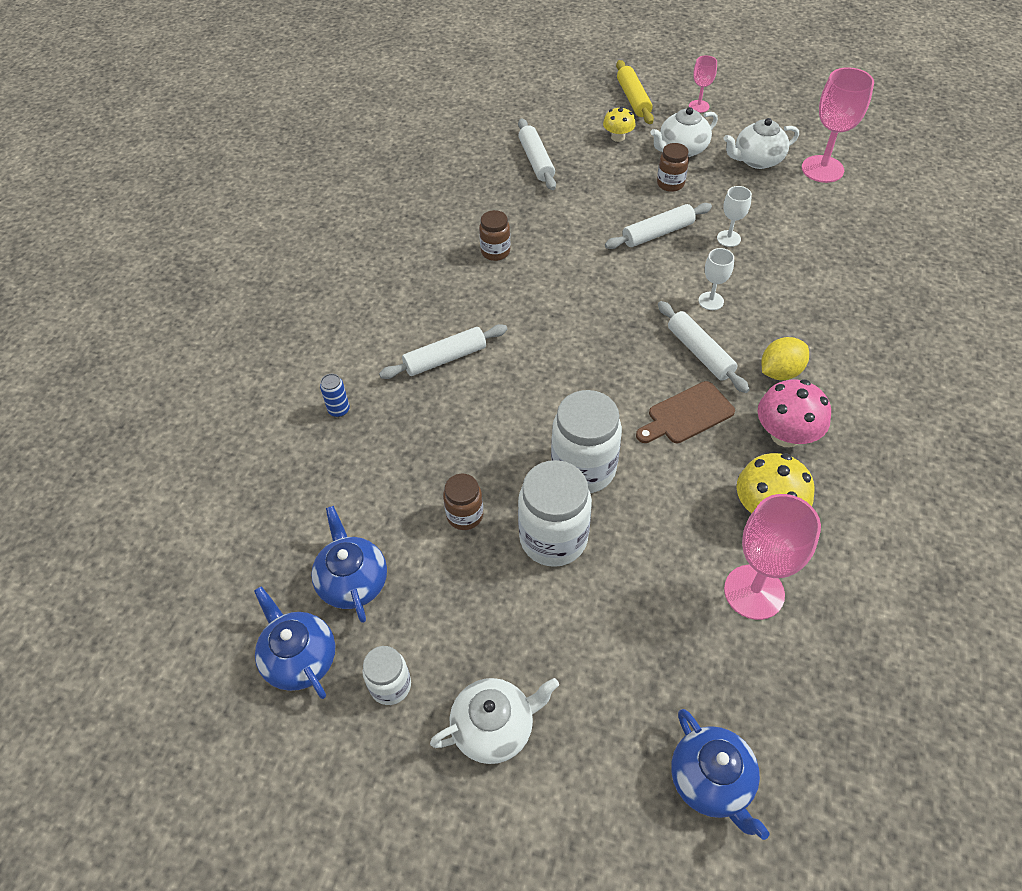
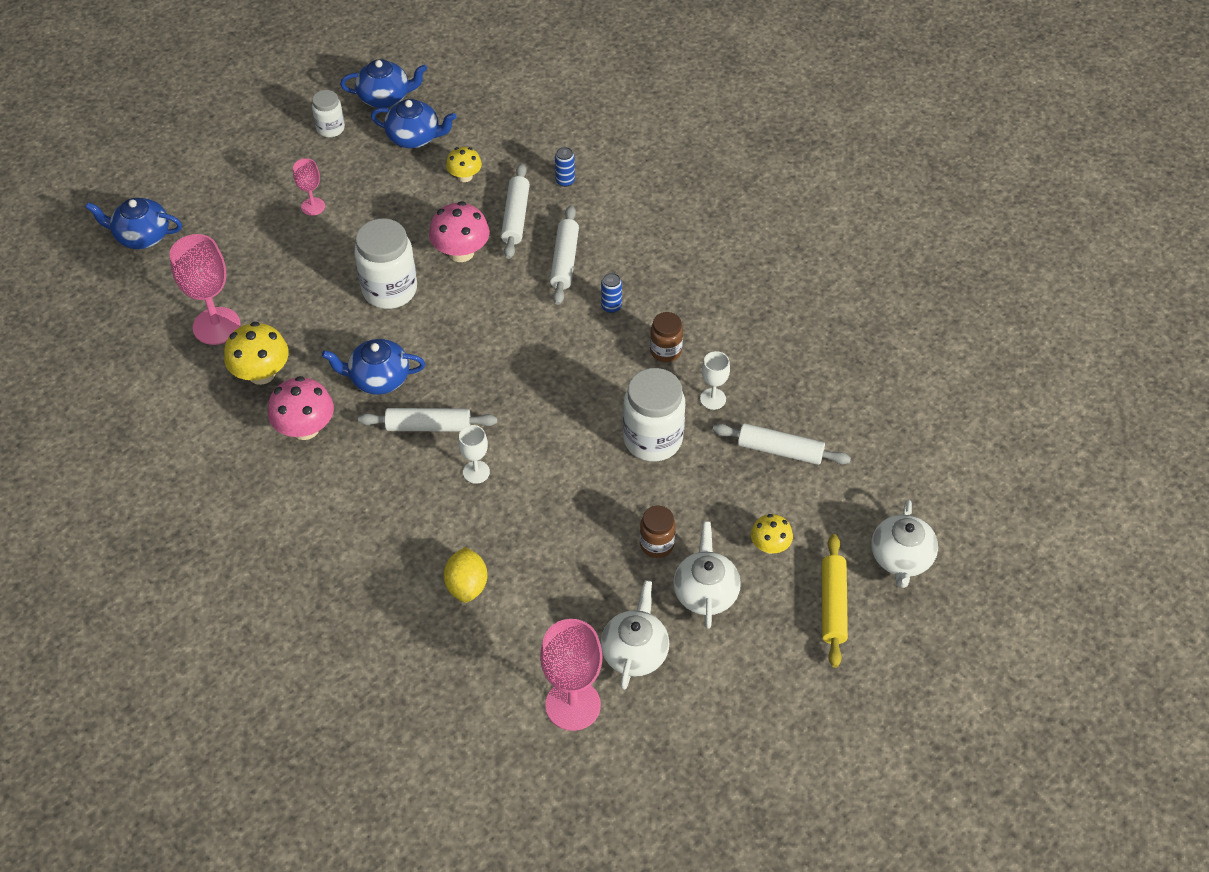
camera: 120 degrees right, 0 degrees up
white teapot [430,678,559,764] -> white teapot moved to [871,499,938,588]
brown jar [443,474,483,530] -> none
white jar [518,460,592,567] -> white jar moved to [623,368,685,462]
white rolling pin [605,203,712,249] -> white rolling pin moved to [501,163,530,259]
yellow rolling pin [616,60,654,124] -> yellow rolling pin turned 75 degrees clockwise [822,534,848,668]
brown cutting board [636,381,735,443] -> blue teapot [322,339,425,395]
pink goblet [689,55,717,113] -> pink goblet moved to [293,158,325,216]
white goblet [717,186,752,247] -> white goblet moved to [700,351,730,410]
yellow lemon [762,337,809,380] -> yellow lemon moved to [444,547,488,603]
none -> pink mushroom [429,201,490,262]
none -> yellow mushroom [446,147,482,182]
none -> blue can [601,273,622,313]

